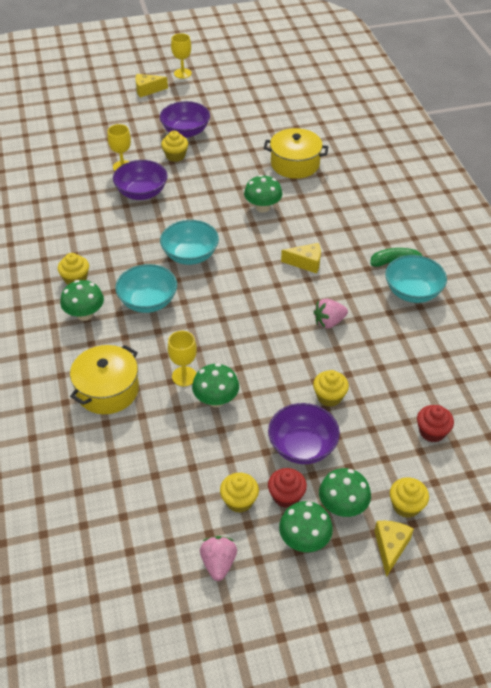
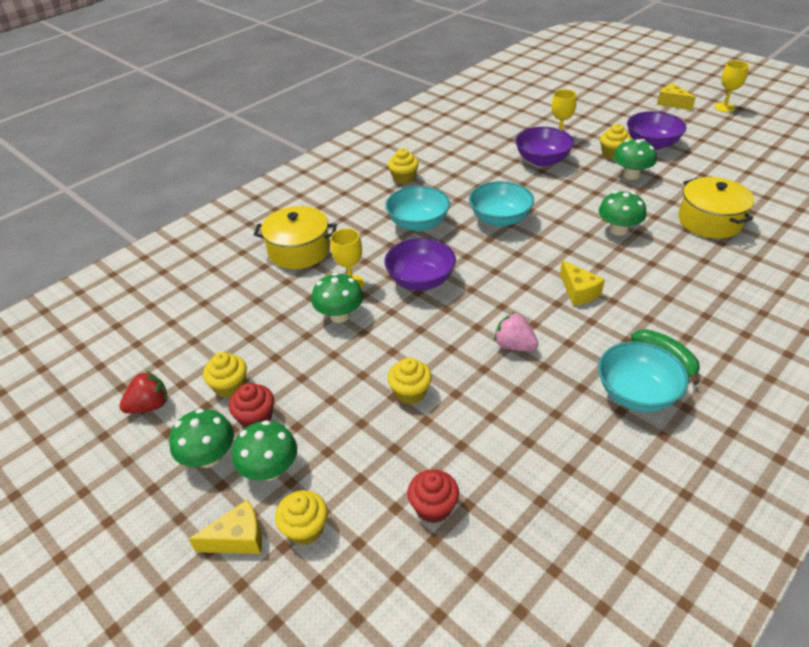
camera: 60 degrees right, 5 degrees down
green mushroom [60,280,104,321] -> green mushroom moved to [613,139,657,180]
pink strawberry [200,536,237,581] -> red strawberry [119,371,167,413]
purple bowl [268,403,340,464] -> purple bowl moved to [384,238,456,291]

